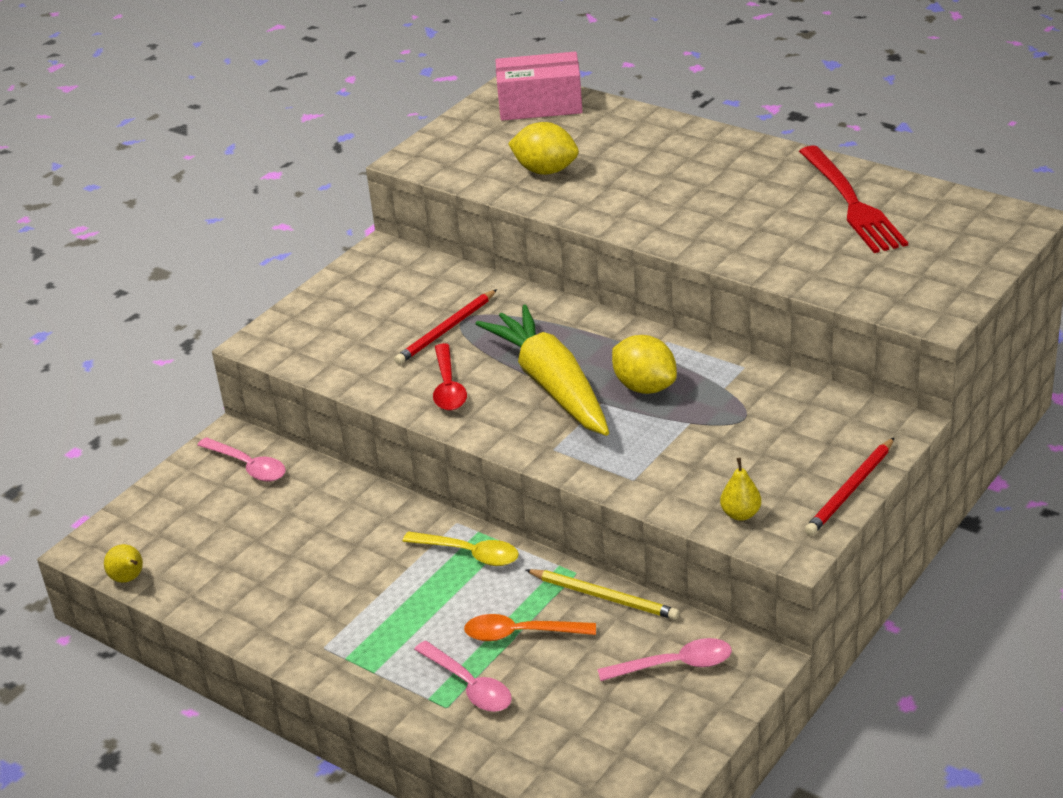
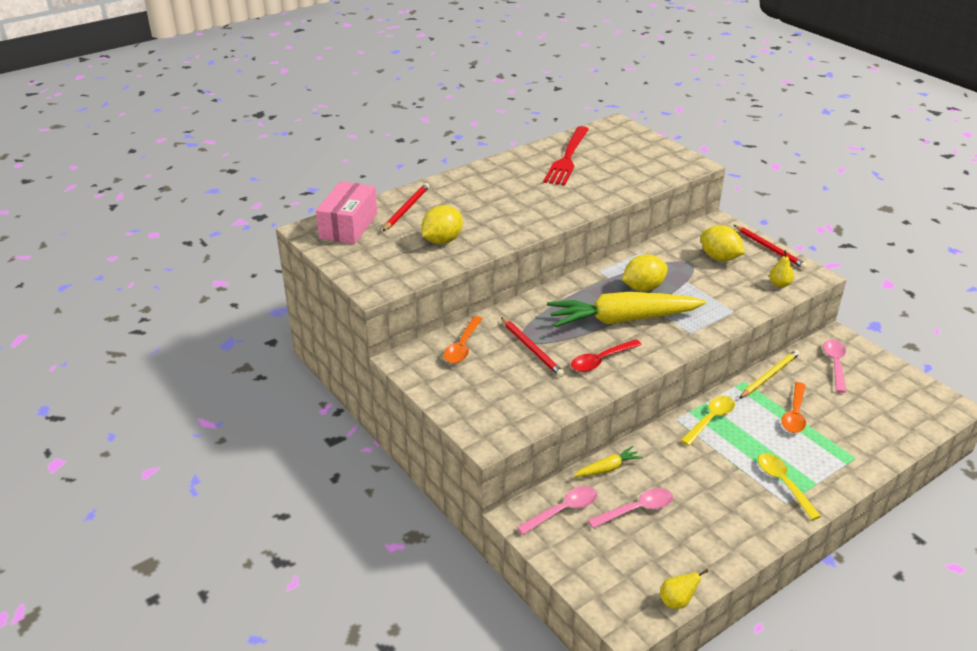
camera: 75 degrees left, 0 degrees up
pink spoon [414,641,512,712] -> pink spoon moved to [588,488,673,528]
red spoon [433,343,467,410] -> red spoon turned 135 degrees clockwise [571,339,642,372]
red fork [799,146,908,253] -> red fork turned 105 degrees clockwise [543,126,589,186]
none -> red pencil [383,183,429,231]
none -> orange spoon [444,316,483,363]
none -> yellow carrot [574,446,643,477]
none -> yellow lemon [701,225,745,261]
none -> yellow spoon [758,453,821,520]

